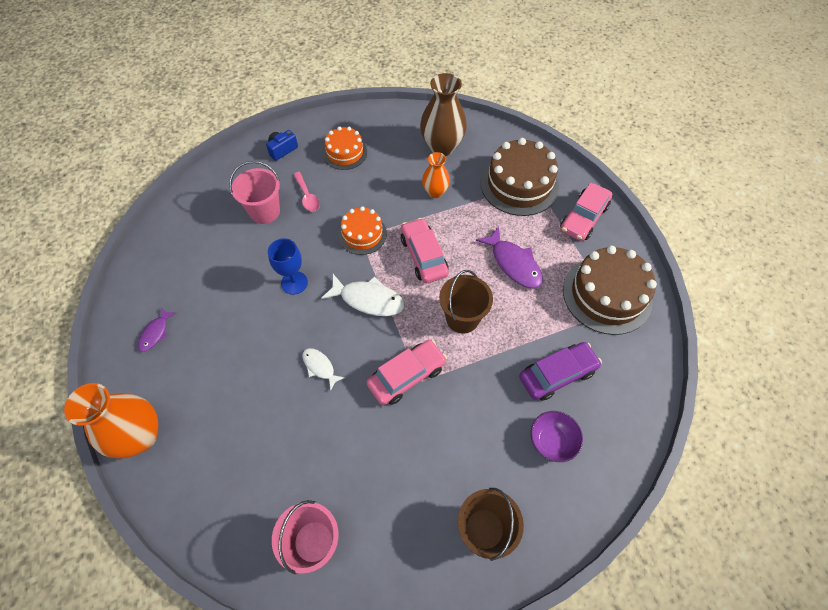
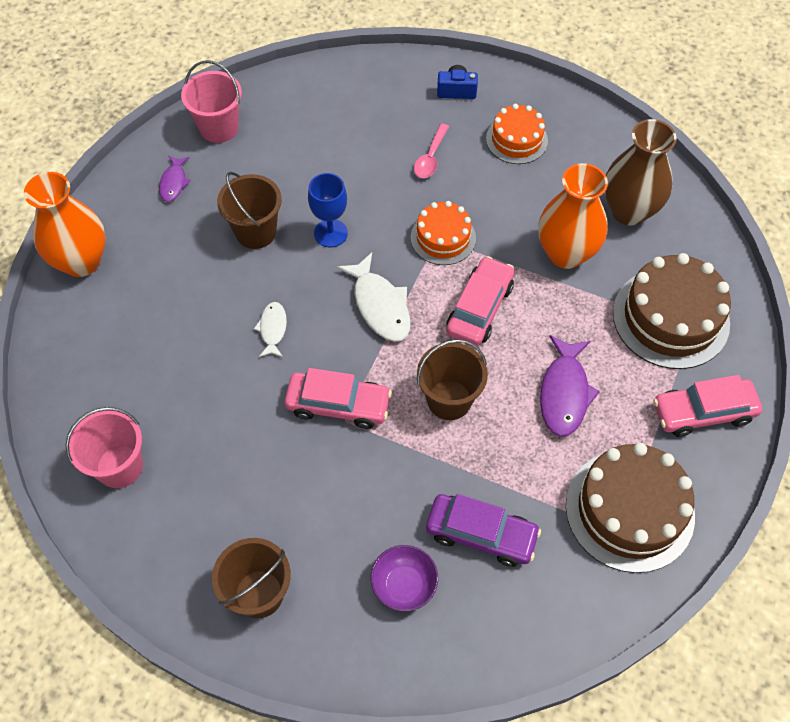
camera: 45 degrees right, 0 degrees up
purple fish [138,308,176,352] -> purple fish turned 60 degrees counterclockwise [159,155,191,202]
pink bucket [230,161,280,224] -> pink bucket moved to [181,60,242,143]
orange vase [422,152,450,198] -> orange vase [538,163,608,269], size x1.72
none -> brown bucket [217,172,282,249]

